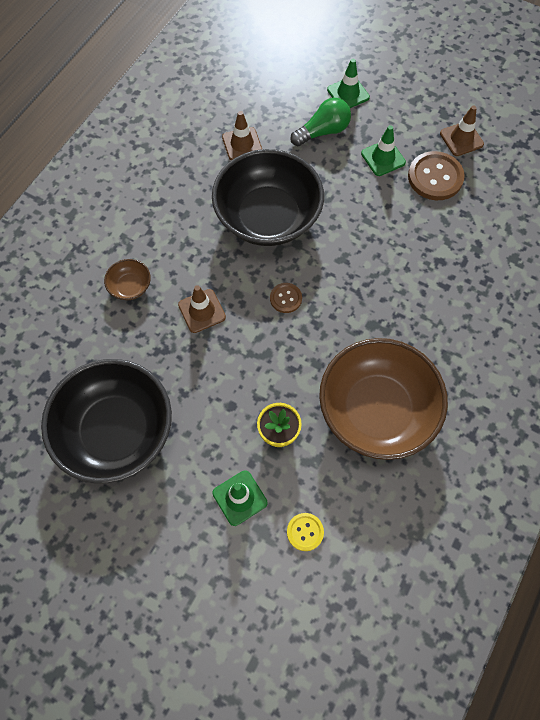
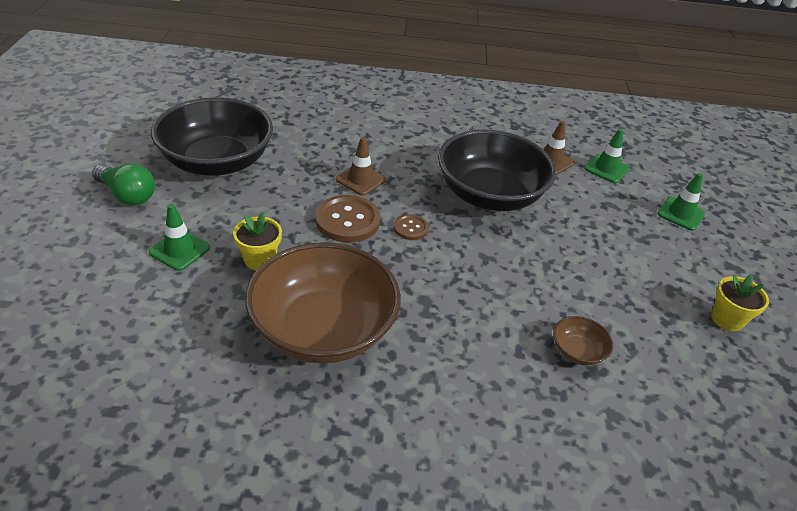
camera: 60 degrees right, 25 degrees down
brown bowl [104,259,151,300] -> brown bowl moved to [553,316,613,365]
yellow button [287,513,324,551] -> none
green light bulb [290,98,351,146] -> green light bulb moved to [92,164,155,206]
green traffic cone [361,125,406,176] -> green traffic cone moved to [584,129,629,183]
brown button [408,151,465,200] -> brown button moved to [315,195,380,243]
brown traffic cone [440,106,484,156] -> yellow flower pot [711,274,769,331]

